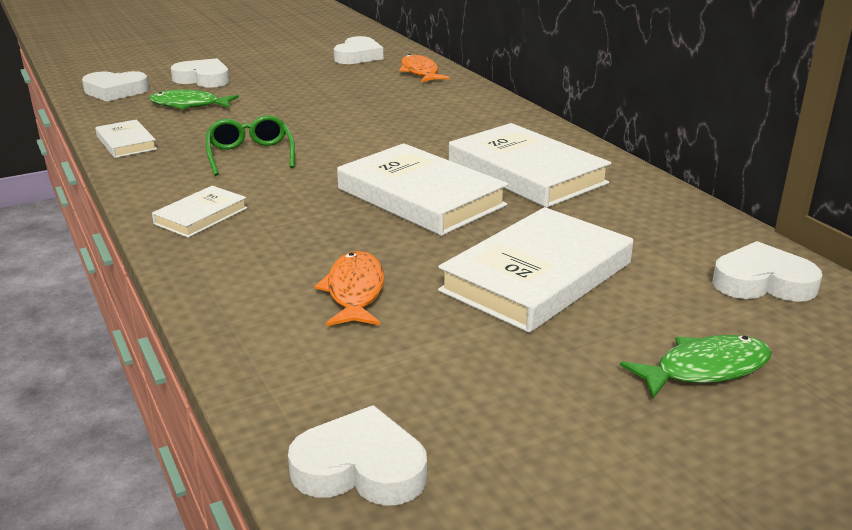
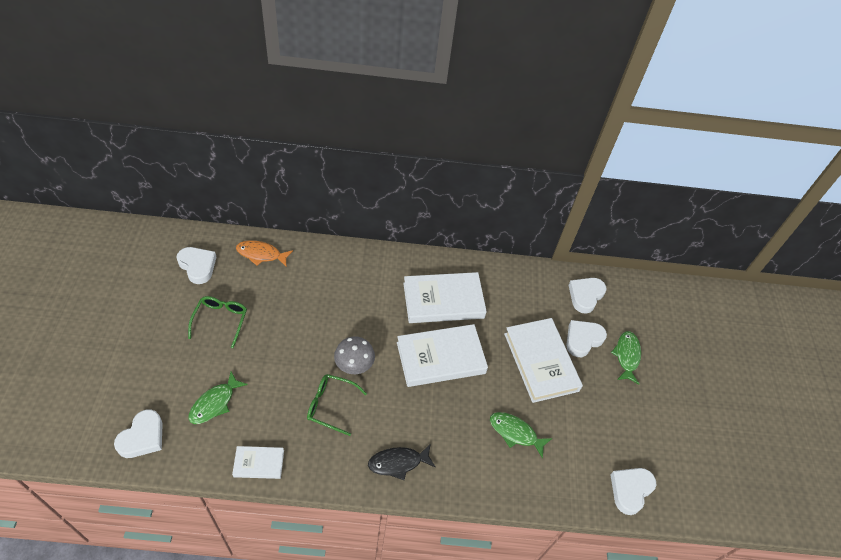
camera: 65 degrees left, 25 degrees up
white book [152,186,247,238] -> black fish [368,444,436,480]
white heart [171,58,229,88] -> white heart moved to [566,320,607,357]
orange fish [314,251,385,326] -> green fish [490,412,552,458]
none -> green glasses [188,296,247,348]
none -> grey mushroom [334,336,375,374]

